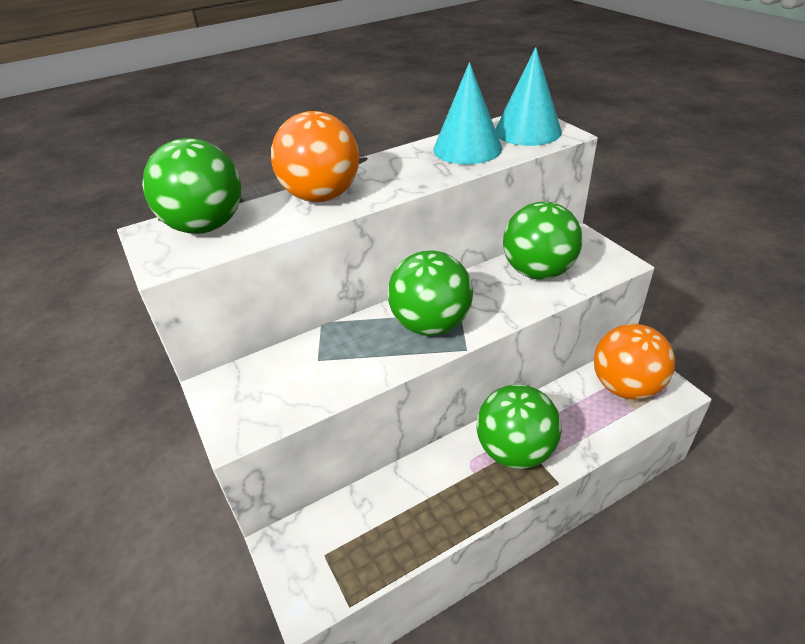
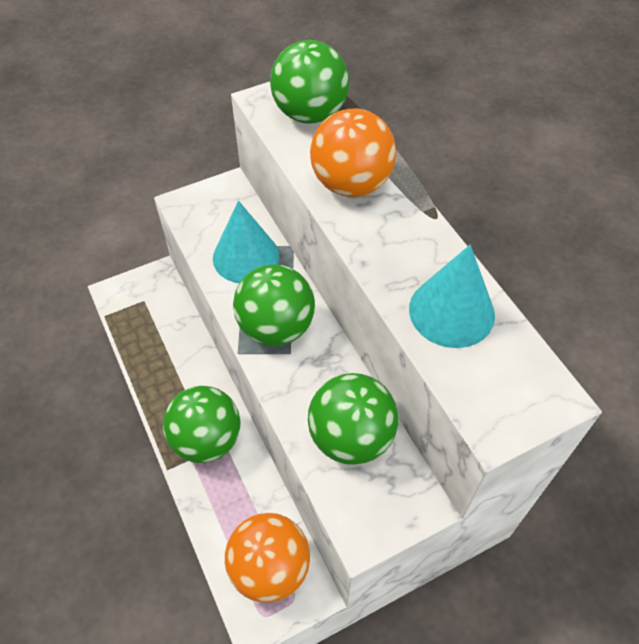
camera: 90 degrees right, 15 degrees up
turquoise cone [495,47,562,146] -> turquoise cone moved to [213,201,279,283]

